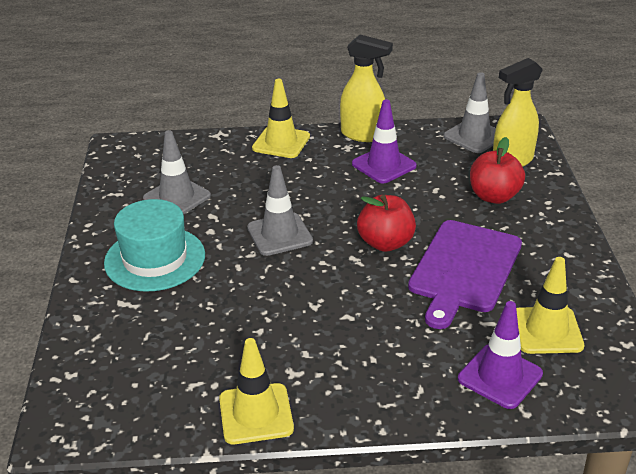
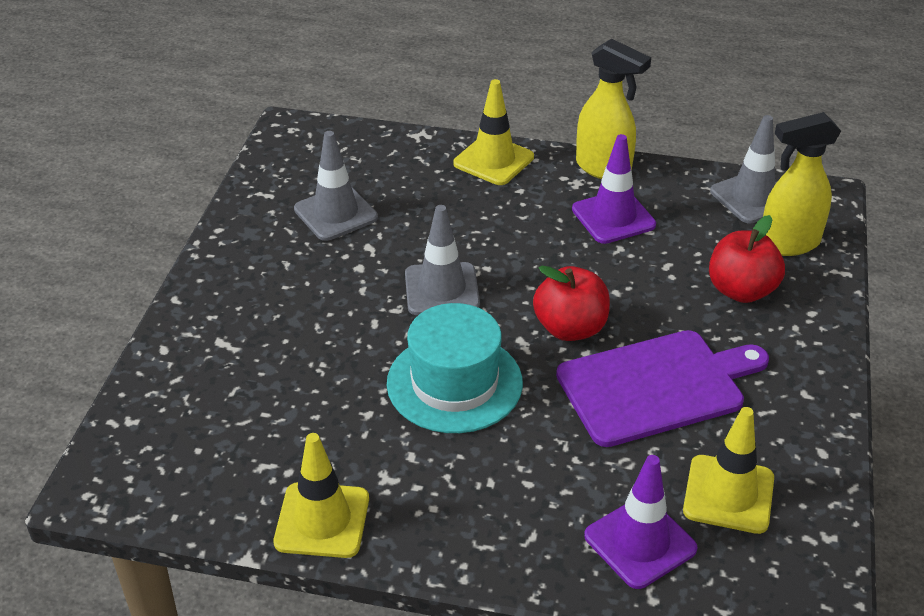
camera: 15 degrees right, 5 degrees up
turquoise hat [104,199,205,292] -> turquoise hat moved to [387,303,523,433]
purple cutting board [408,220,522,329] -> purple cutting board turned 150 degrees counterclockwise [556,330,769,447]

